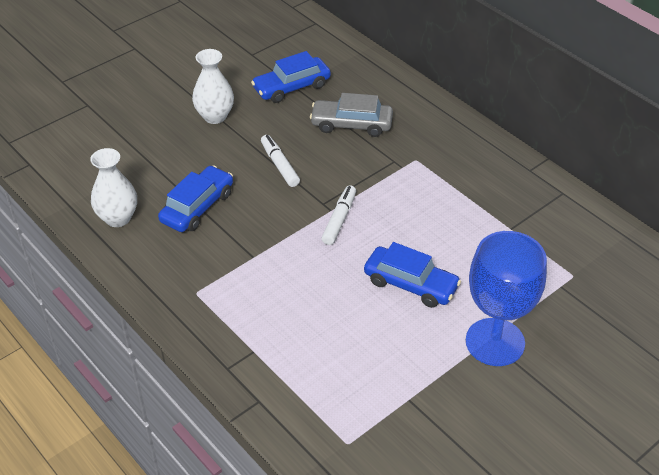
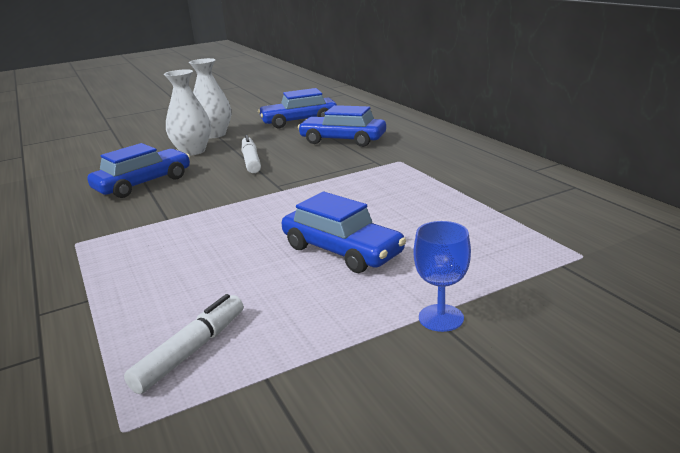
camera: 15 degrees right, 20 degrees down
white vase [90,148,137,227] -> white vase moved to [164,69,211,156]
grey car [310,93,393,137] -> blue car [298,105,386,147]
white marker [322,185,356,245] -> white marker moved to [124,294,243,394]
blue goblet [466,231,547,366] -> blue goblet [413,221,471,332], size x0.46

